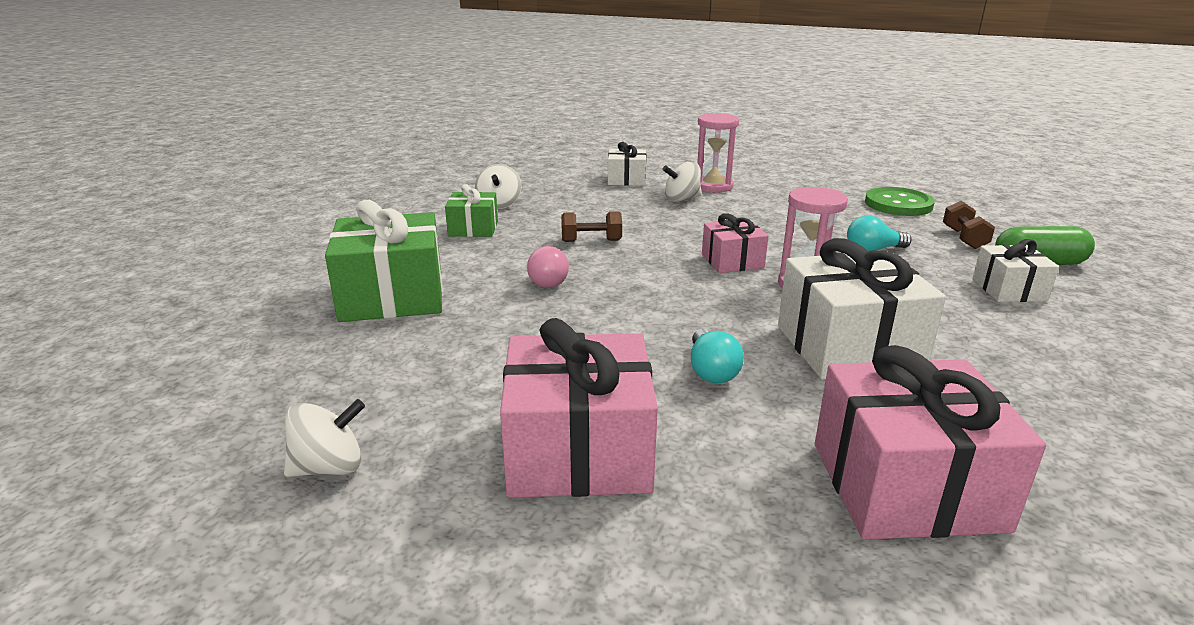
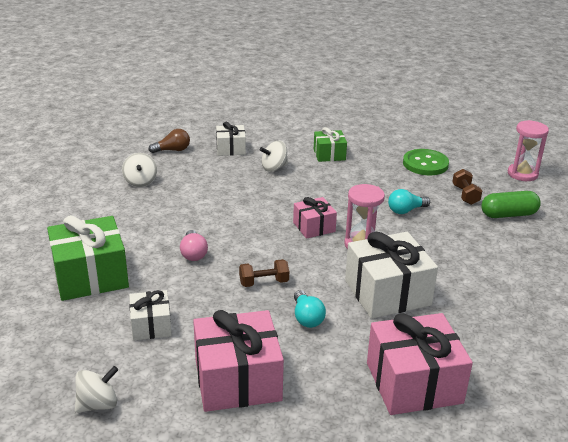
camera: 10 degrees left, 5 degrees up
green gift [445,184,498,237] -> green gift moved to [314,127,347,162]
brown dumbbell [561,211,622,242] -> brown dumbbell moved to [239,259,289,287]
pink hourglass [697,113,739,193] -> pink hourglass moved to [508,120,549,181]
white gift [972,239,1059,302] -> white gift moved to [129,290,172,340]
none -> brown light bulb [149,129,190,153]

